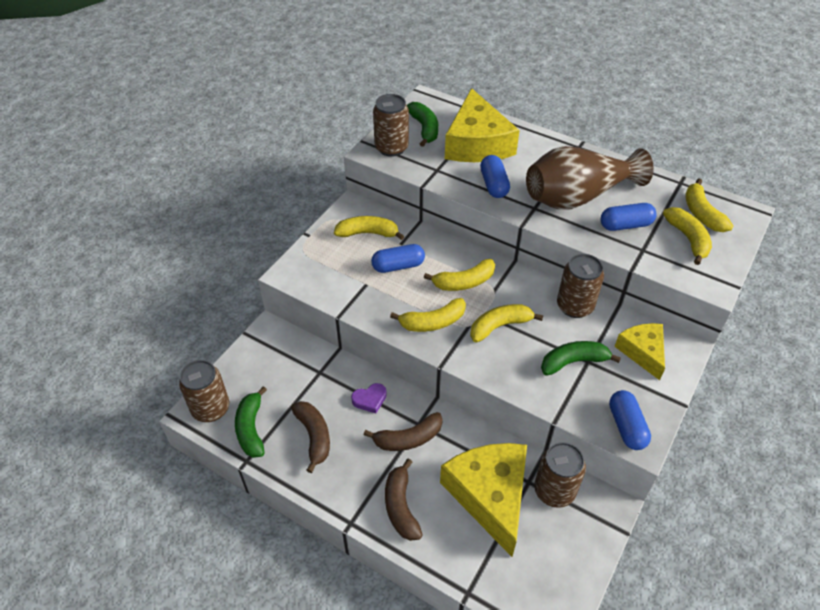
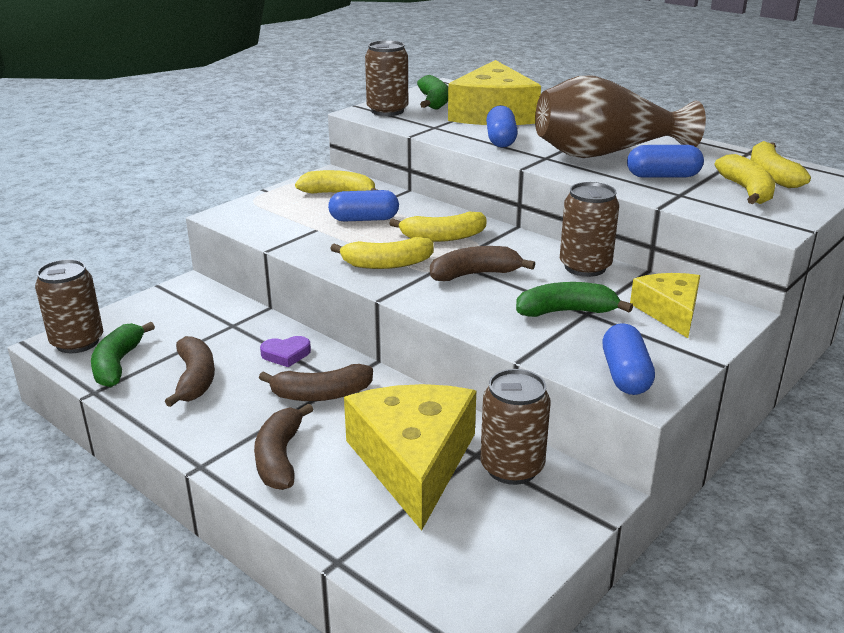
camera: 10 degrees right, 20 degrees down
yellow banana [470,304,543,343] -> brown banana [430,246,535,281]

